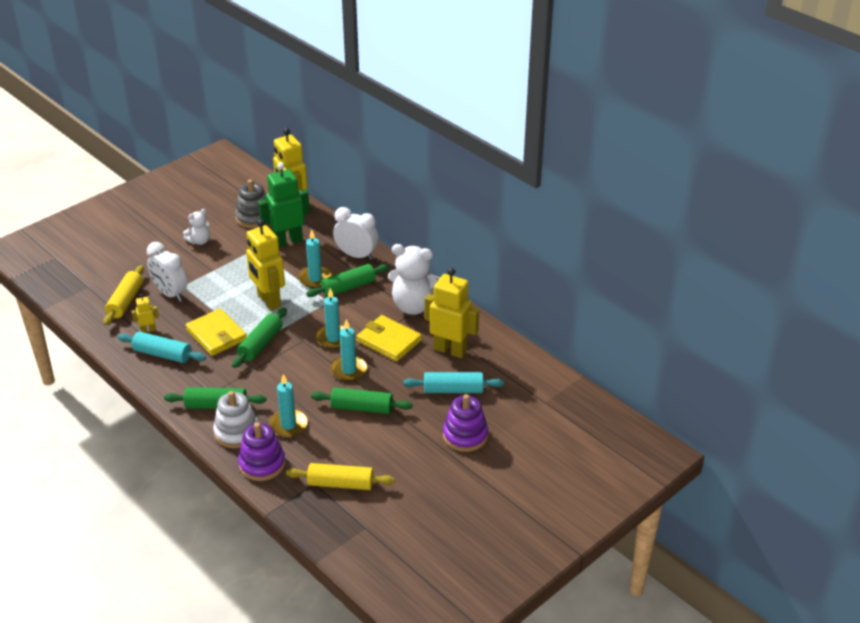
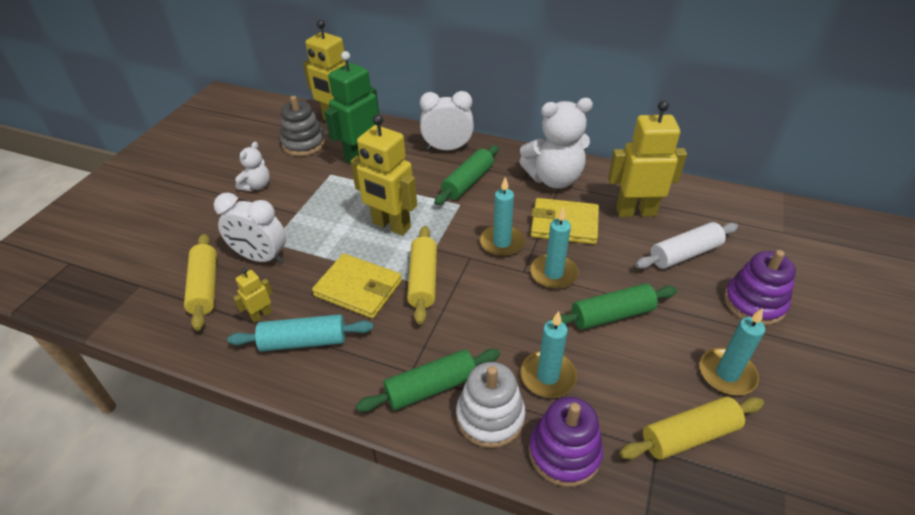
camera: 25 degrees left, 5 degrees up
green rolling pin [232,308,287,368] -> yellow rolling pin [407,226,437,324]
turquoise candle [298,230,332,288] -> turquoise candle moved to [700,308,765,395]
turquoise rolling pin [403,372,504,393] -> white rolling pin [635,222,738,269]

